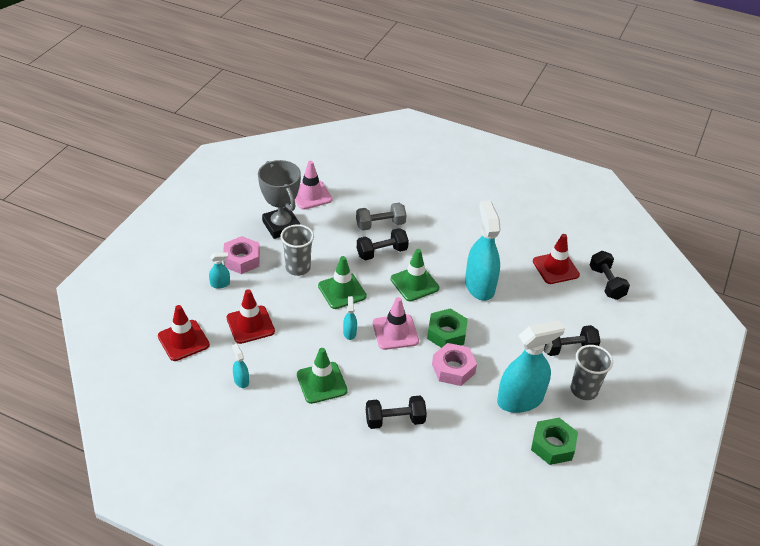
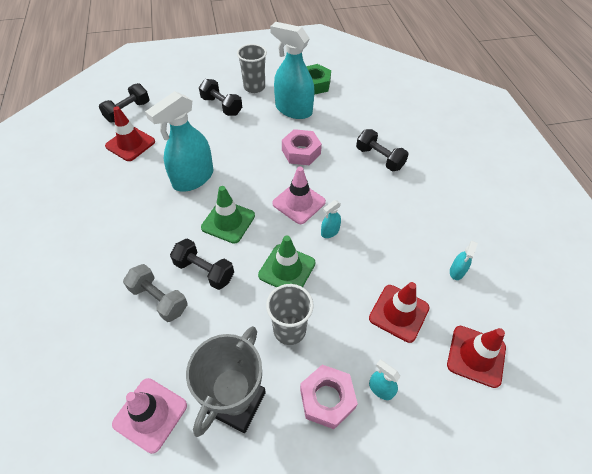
camera: 125 degrees left, 10 degrees up
green traffic cone [297,348,348,404] -> none
green nut [427,308,468,348] -> none

